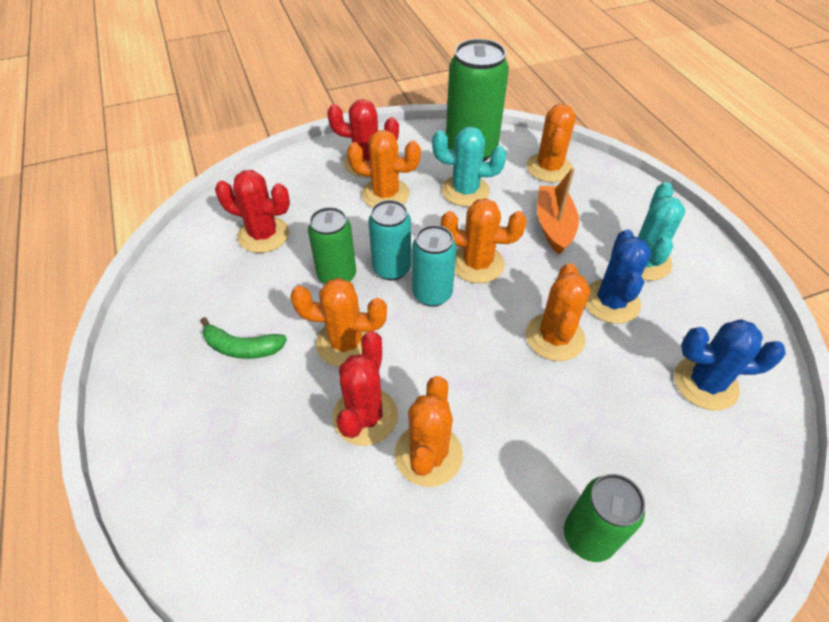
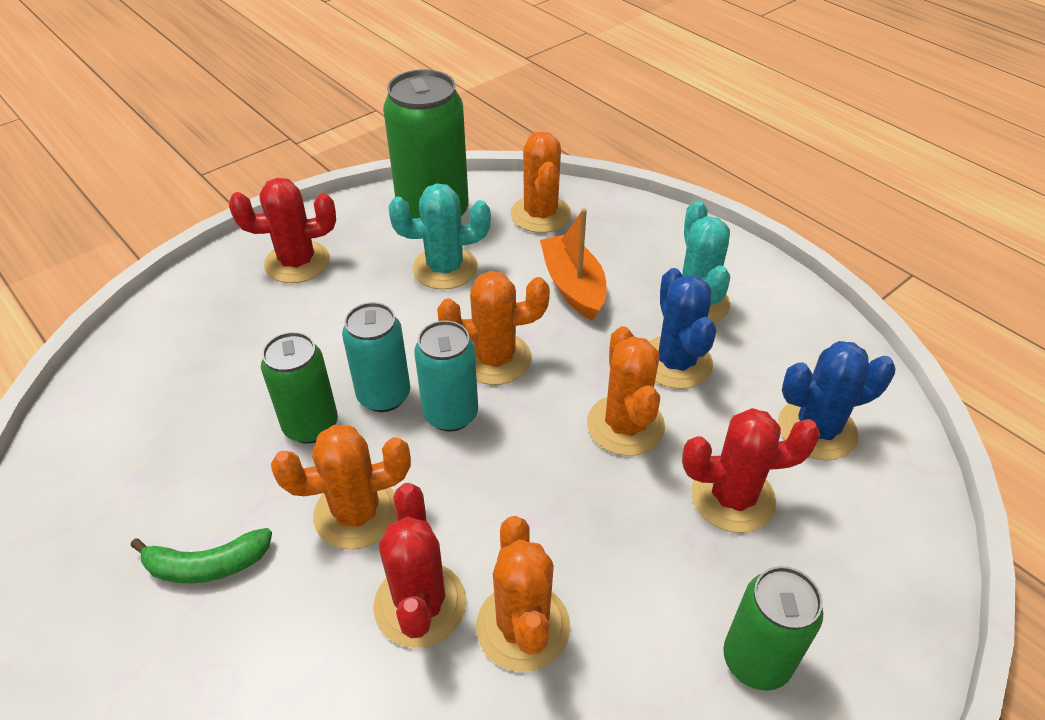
camera: 20 degrees left, 5 degrees down
red cactus [215,170,290,253] -> red cactus moved to [682,408,820,533]
orange cactus [347,130,421,208] -> none

